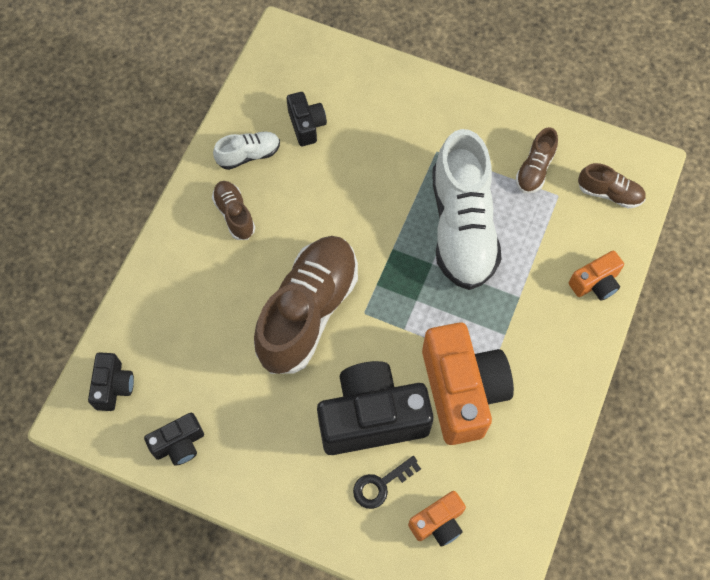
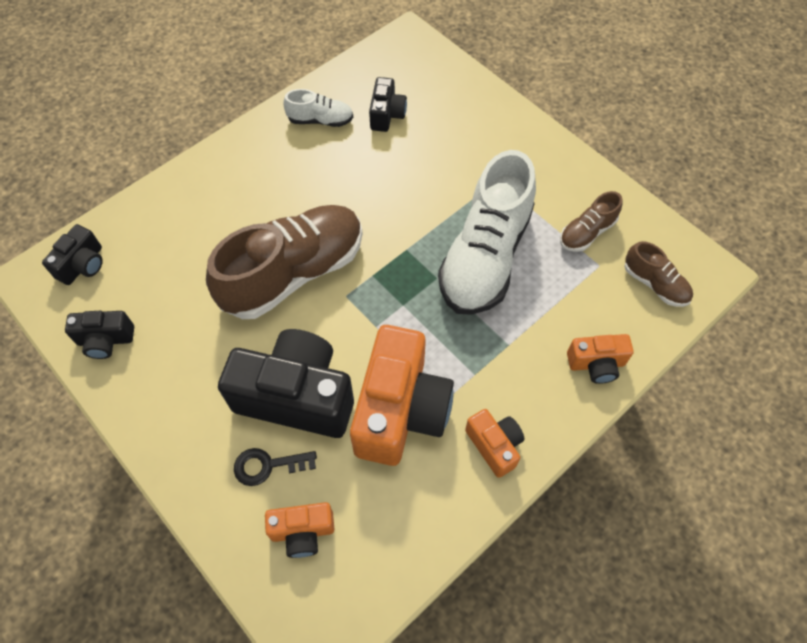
camera: 25 degrees right, 5 degrees down
brown shoe [212,181,255,240] -> none
none -> orange camera [465,409,524,478]

